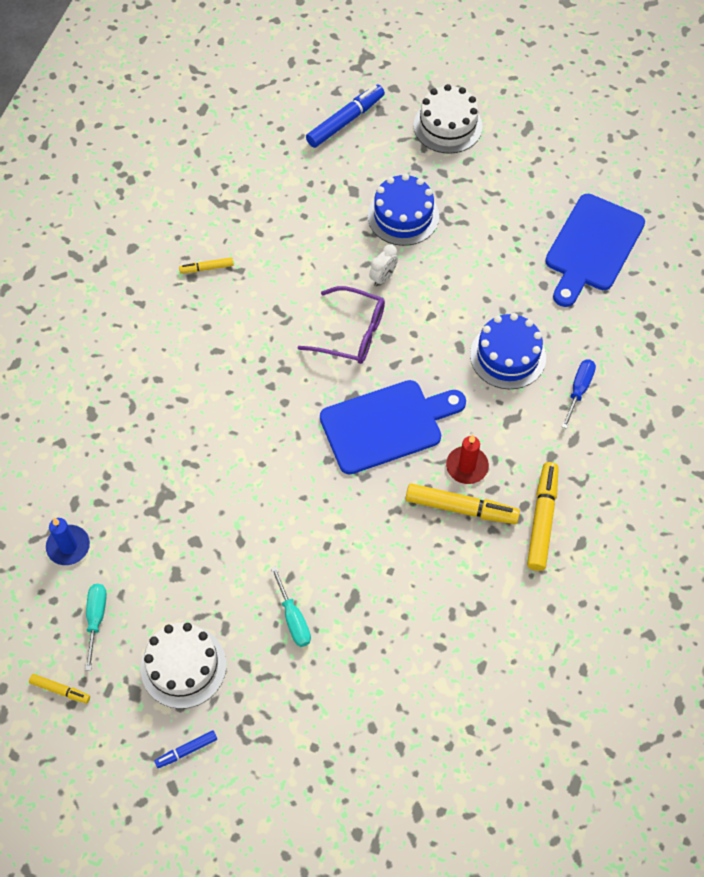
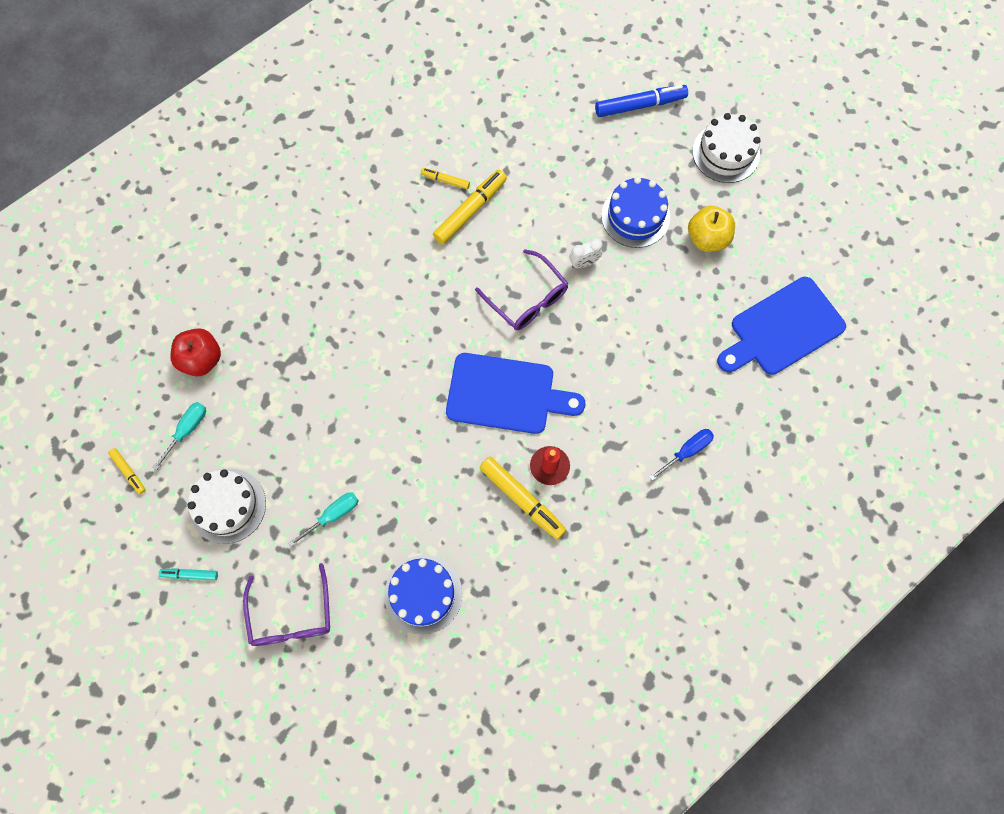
camera: 30 degrees right, 10 degrees up
blue candle [46,518,90,565] -> red apple [170,328,221,377]
blue marker [154,730,217,768] -> turquoise marker [159,568,218,580]
turquoise screwdriver [271,566,311,647] -> turquoise screwdriver turned 135 degrees counterclockwise [288,492,359,547]
blue cake [470,313,546,389] -> blue cake moved to [384,555,462,634]
yellow marker [527,462,559,571] -> yellow marker moved to [433,170,507,244]
none -> purple glasses [243,563,330,646]
none -> yellow apple [688,206,735,252]

